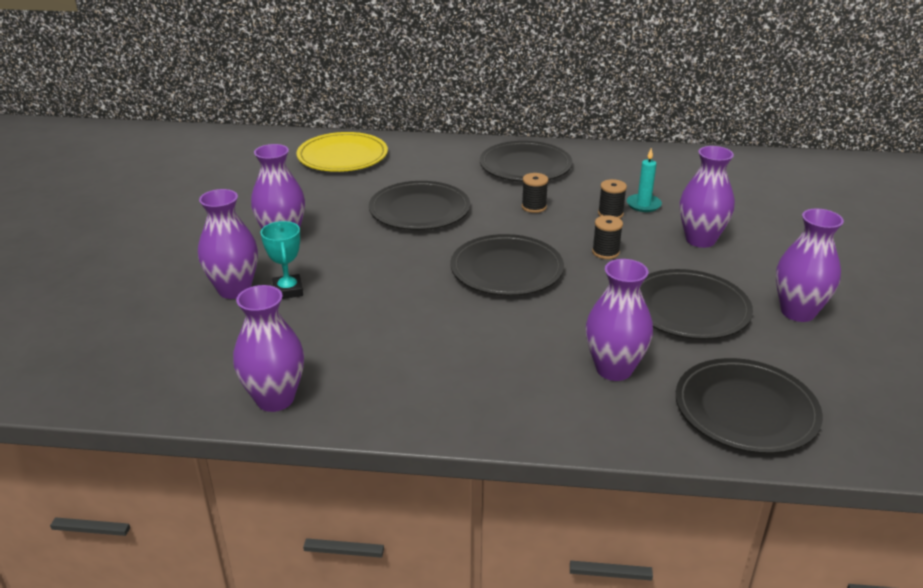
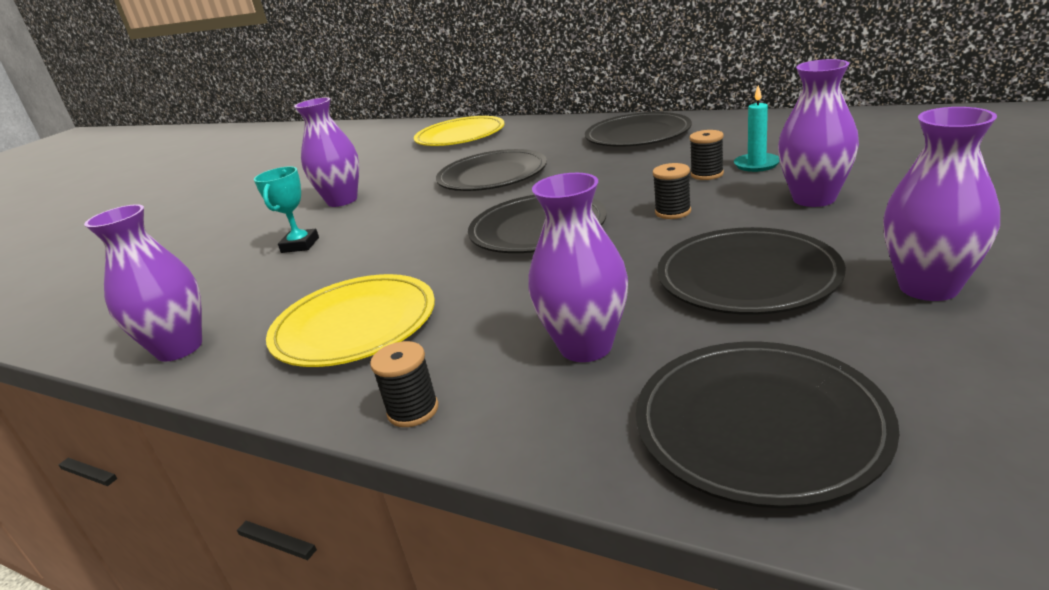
camera: 25 degrees right, 5 degrees down
purple vase [198,189,258,299] -> none
black spool [522,173,548,213] -> black spool moved to [370,341,438,427]
none -> yellow plate [266,274,435,367]

